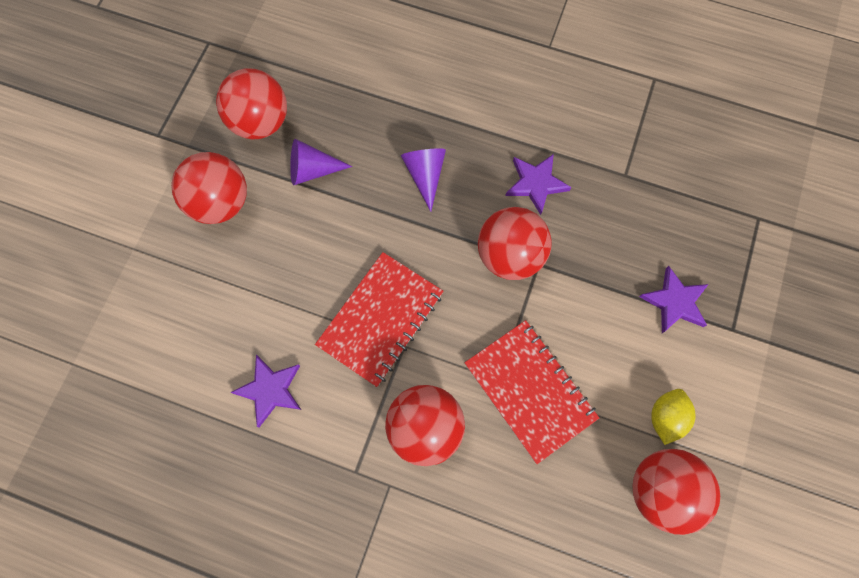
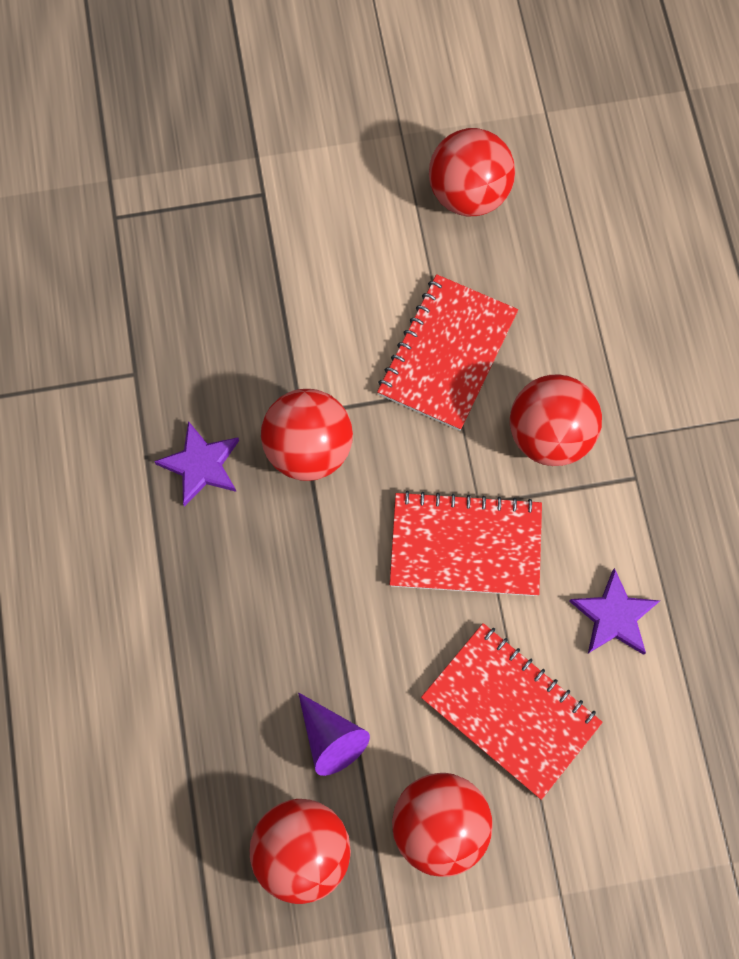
camera: 120 degrees left, 0 degrees up
purple cone [401,148,446,212] -> none
purple star [639,266,709,333] -> none
yellow lemon [651,389,696,445] -> none
none -> red notebook [421,623,603,800]

